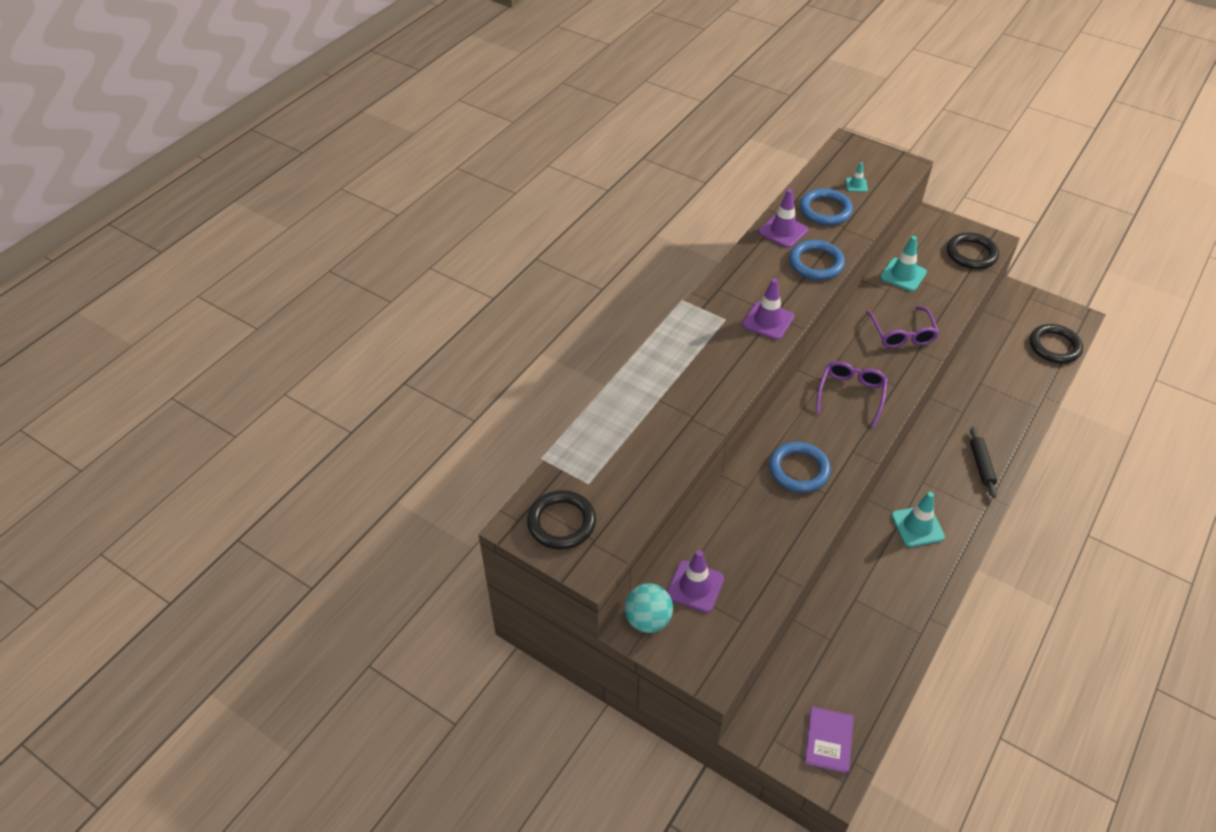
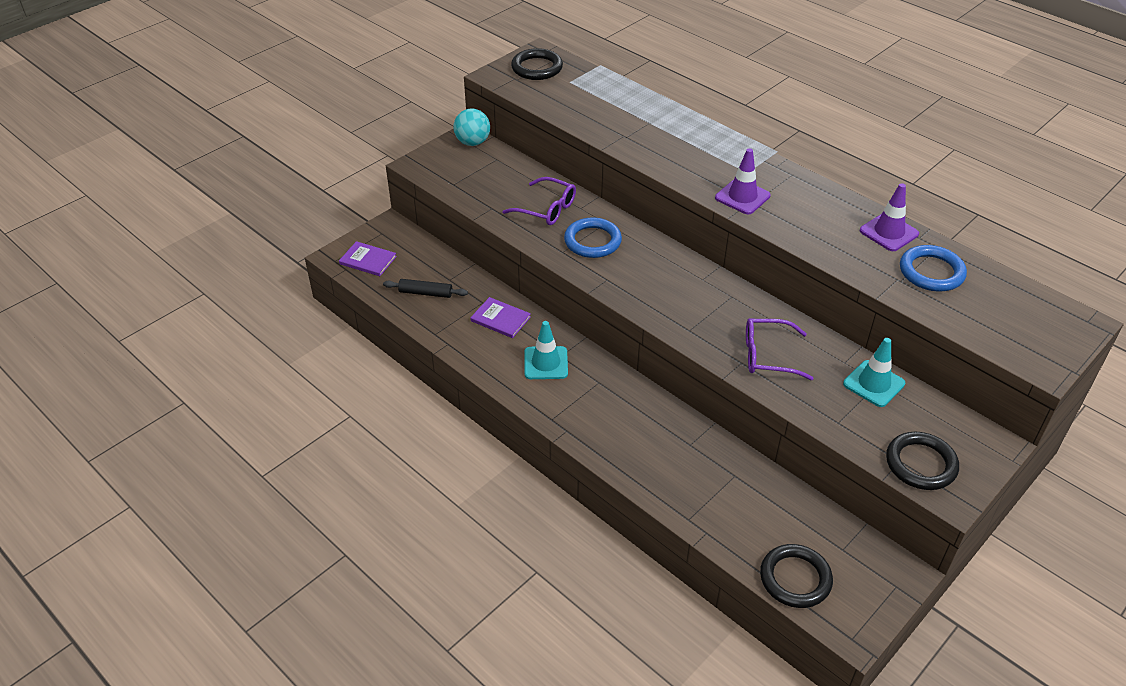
camera: 100 degrees right, 5 degrees down
purple traffic cone [667,550,724,613] -> none
blue ring [789,240,845,280] -> none
purple glasses [816,361,888,427] -> purple glasses moved to [502,177,576,225]
turquoise traffic cone [846,162,868,192] -> none
black rolling pin [970,427,997,498] -> black rolling pin moved to [383,279,468,298]
none -> purple book [470,297,531,338]

